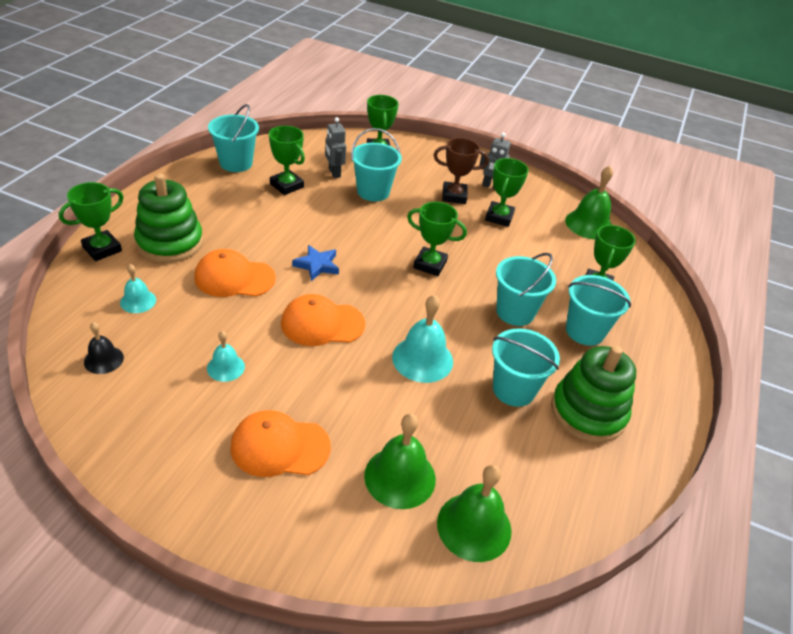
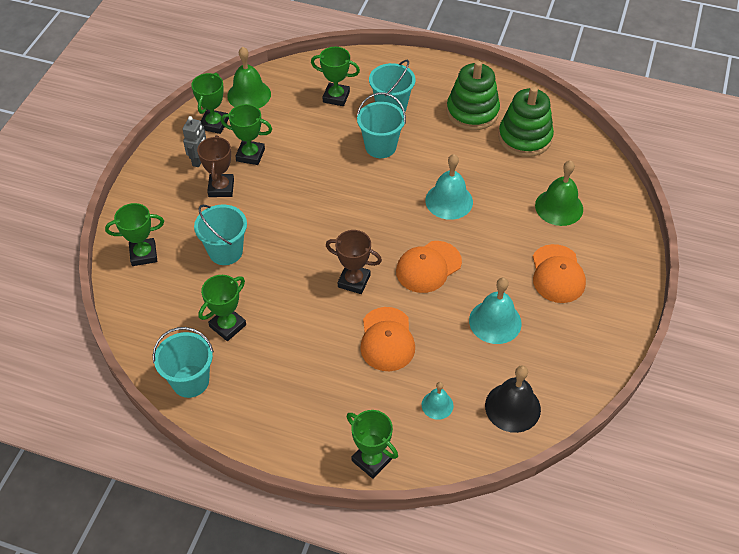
camera: 90 degrees left, 10 degrees up
black bell [84,322,124,374] -> black bell [485,365,541,433], size x1.74
green stacking toy [134,174,203,263] -> green stacking toy moved to [498,87,554,157]
turquoise bell [207,331,245,382] -> turquoise bell [469,277,522,344], size x1.74
orange cap [281,294,365,346] -> orange cap turned 60 degrees clockwise [396,241,462,293]
blue star [292,245,339,281] -> brown trophy [326,230,382,294]
grey robot [325,117,346,178] -> none
green trophy [407,202,467,276] -> green trophy moved to [191,73,229,134]
green bell [437,465,512,562] -> none
turquoise bucket [492,328,560,407] -> none

